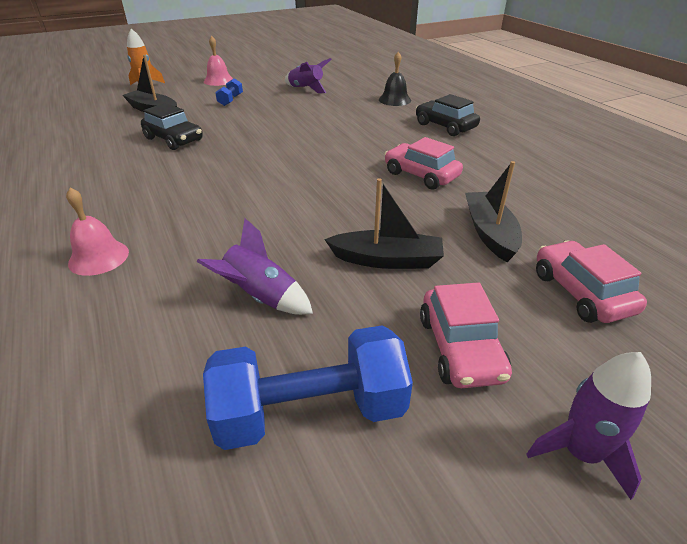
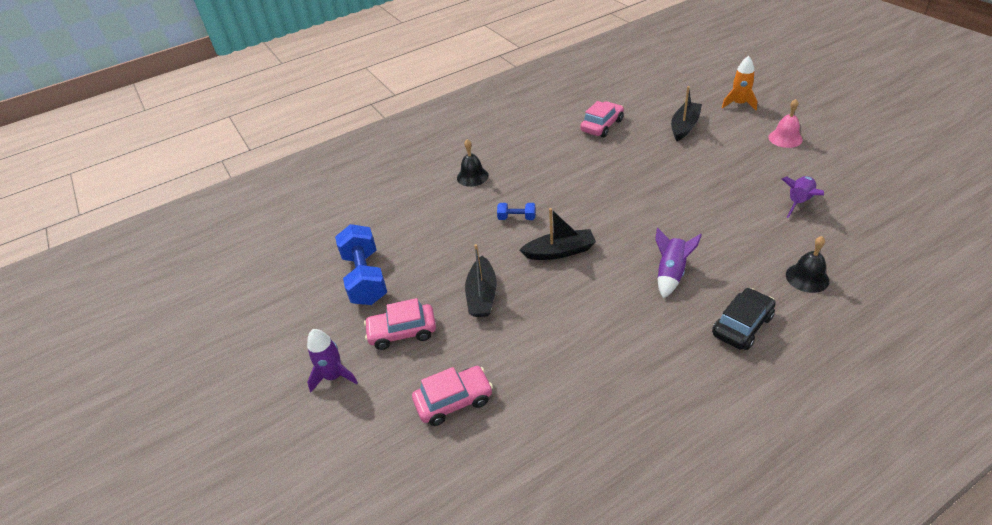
camera: 90 degrees right, 5 degrees up
pink bell [66,188,129,276] -> black bell [457,139,489,187]
black car [141,103,203,150] -> none
purple rocket [197,218,313,315] -> purple rocket moved to [655,228,702,298]
blue dumbbell [215,78,243,106] -> blue dumbbell moved to [497,203,536,220]
pink car [385,137,463,190] -> pink car moved to [580,101,624,137]
black boat [465,161,522,262] -> black boat moved to [520,208,596,260]

